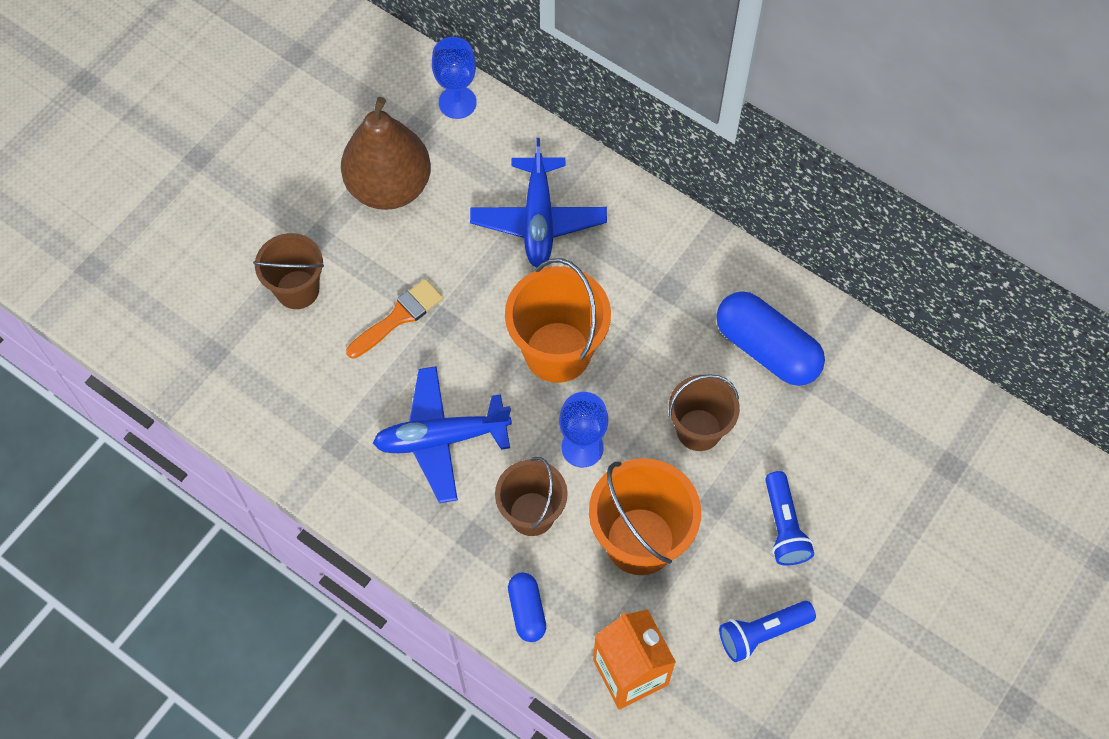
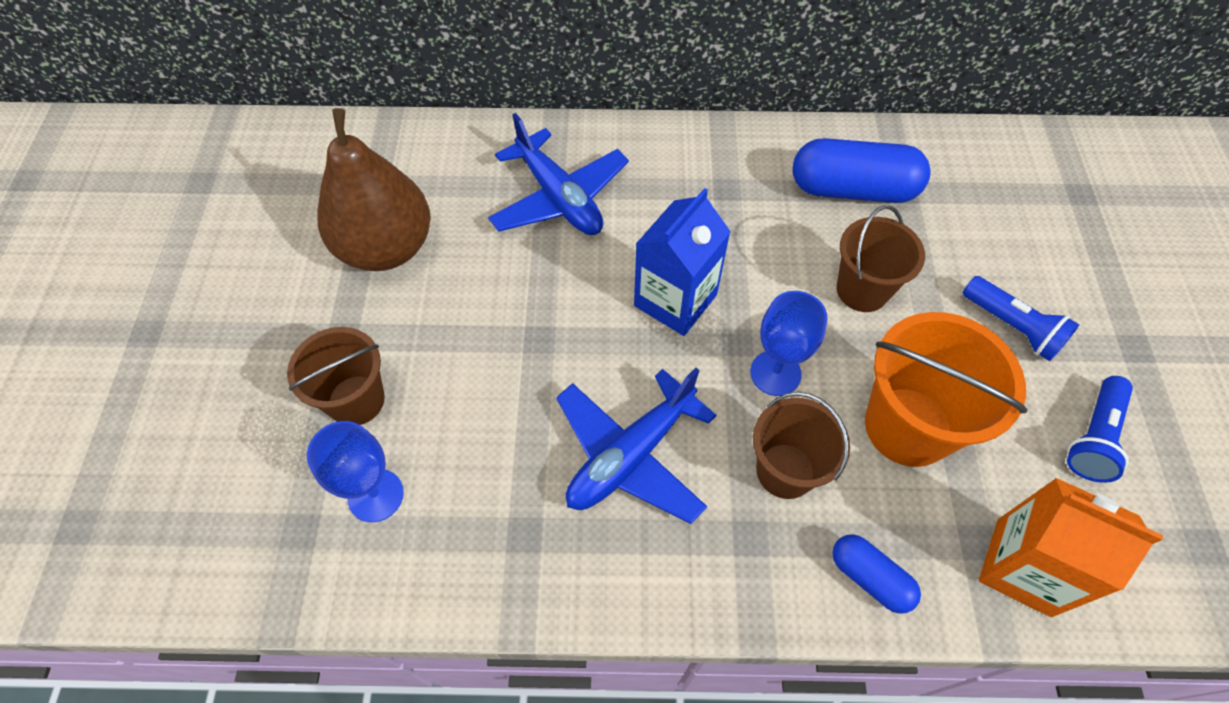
camera: 35 degrees left, 5 degrees down
orange brush [346,279,443,359] -> none
blue goblet [432,37,477,119] -> blue goblet moved to [307,421,404,522]
orange bucket [505,258,611,383] -> blue carton [634,188,731,336]

